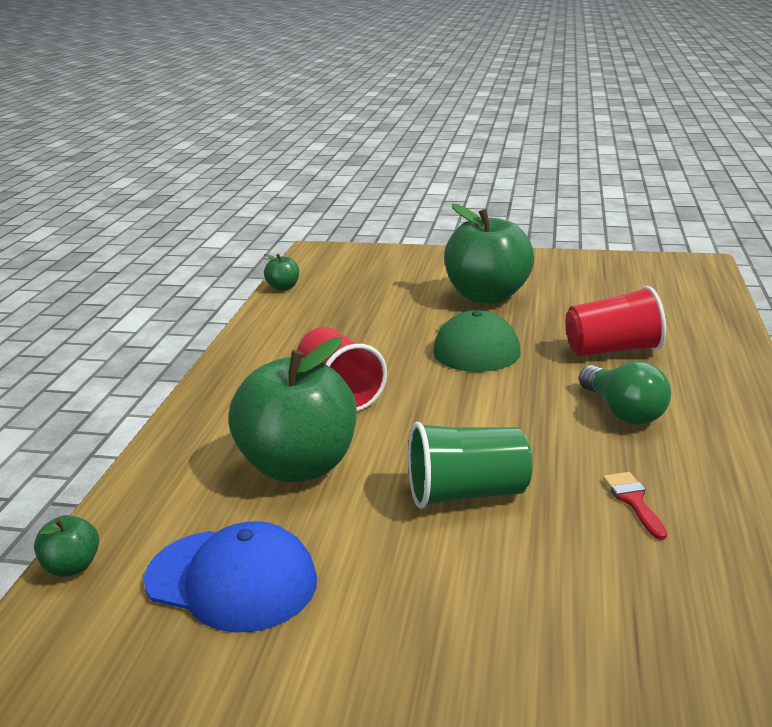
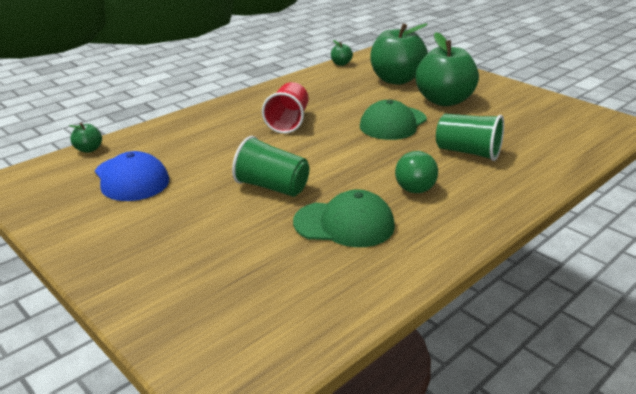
camera: 35 degrees right, 5 degrees up
green apple [228,337,357,483] -> green apple moved to [371,23,428,85]
red cup [565,286,666,356] -> green cup [436,114,504,161]
red brush [603,472,667,540] -> green cap [293,189,395,247]

